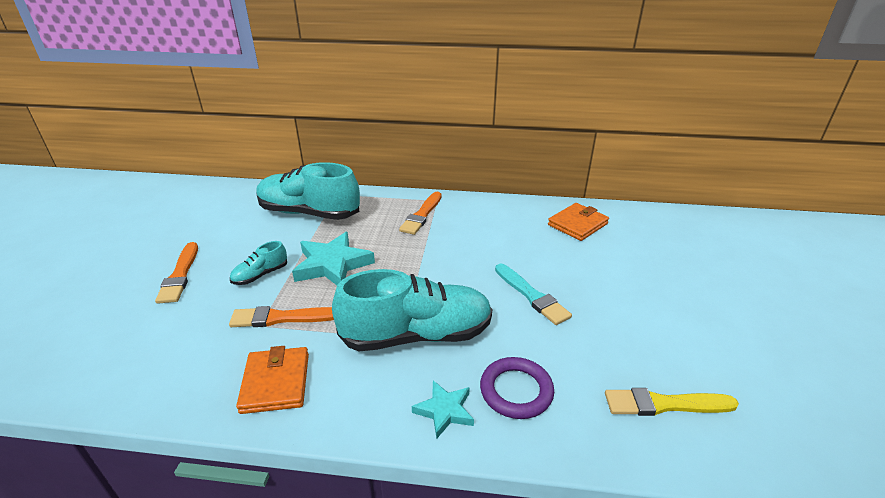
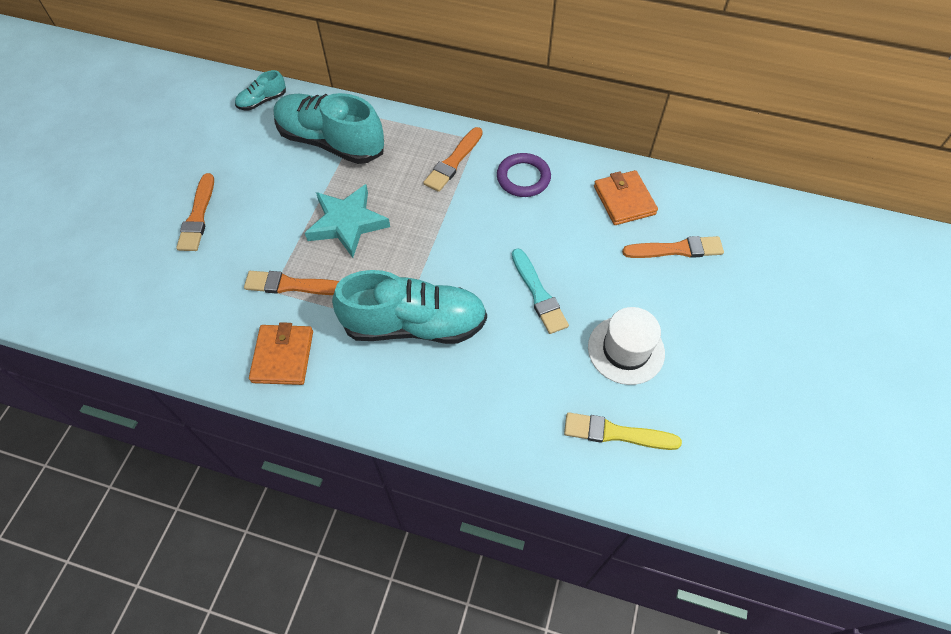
camera: 10 degrees right, 25 degrees up
turquoise shoe [230,241,287,285] -> turquoise shoe moved to [235,70,286,110]
turquoise star [412,380,474,439] -> none
purple ring [480,357,554,419] -> purple ring moved to [497,153,551,197]
orange wallet [548,203,609,241] -> orange wallet turned 75 degrees counterclockwise [594,170,658,225]
none -> white hat [588,307,665,385]
none -> orange brush [622,236,724,258]

